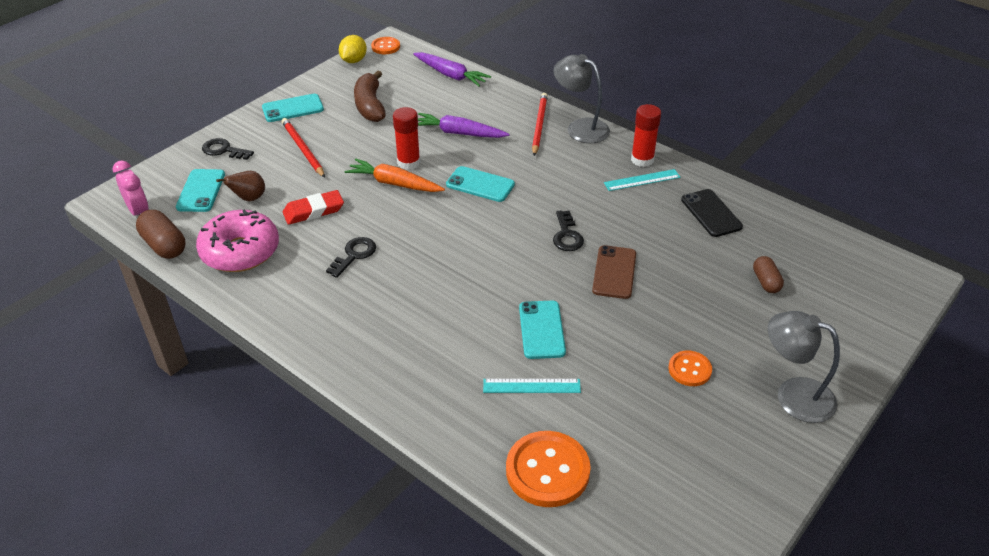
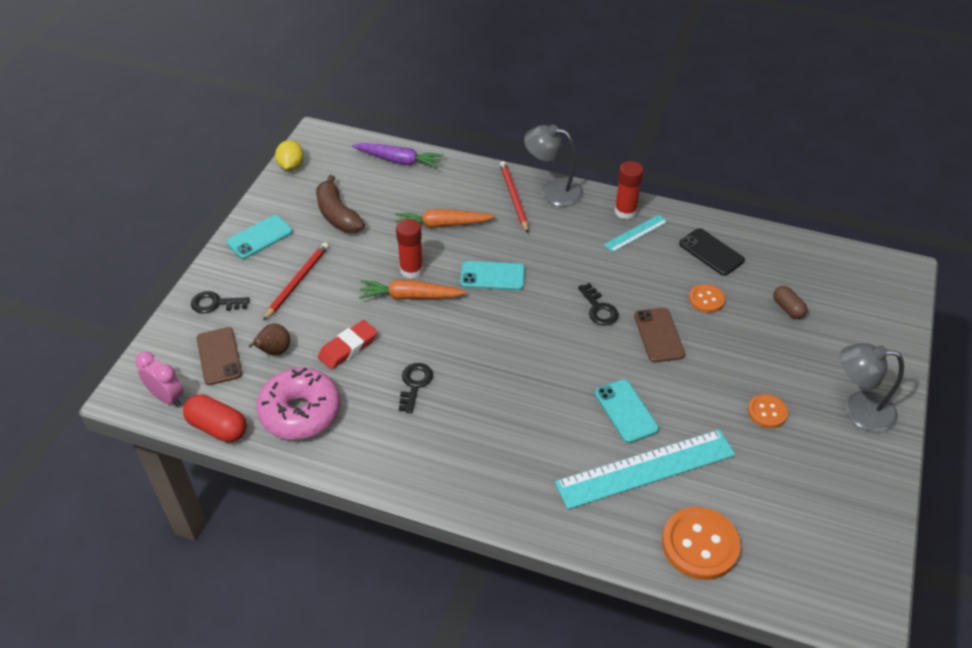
camera: 20 degrees left, 5 degrees up
brown capsule [136,210,185,259] -> red capsule [183,394,247,442]
turquoise phone [176,169,225,212] -> brown phone [197,327,242,385]
red pencil [282,118,325,178] -> red pencil turned 75 degrees clockwise [263,242,329,321]
orange button [371,37,400,54] -> orange button moved to [689,284,725,313]
purple carrot [418,113,509,138] -> orange carrot [395,209,495,228]
turquoise ruler [483,379,581,393] -> turquoise ruler [555,430,735,510], size x2.03

